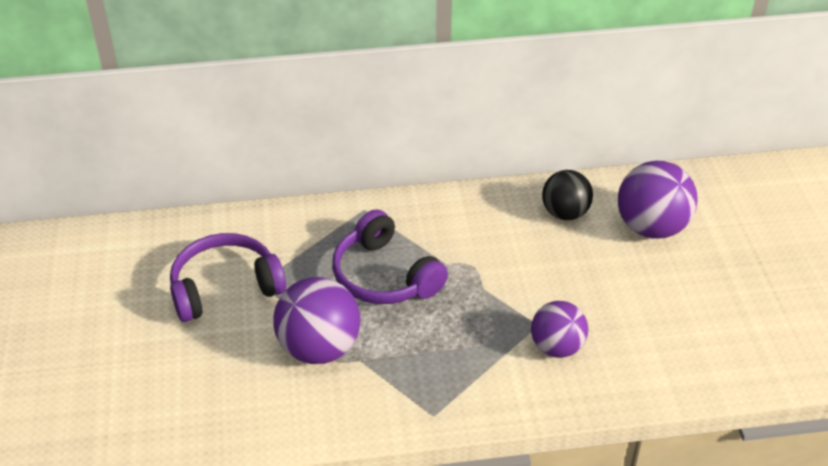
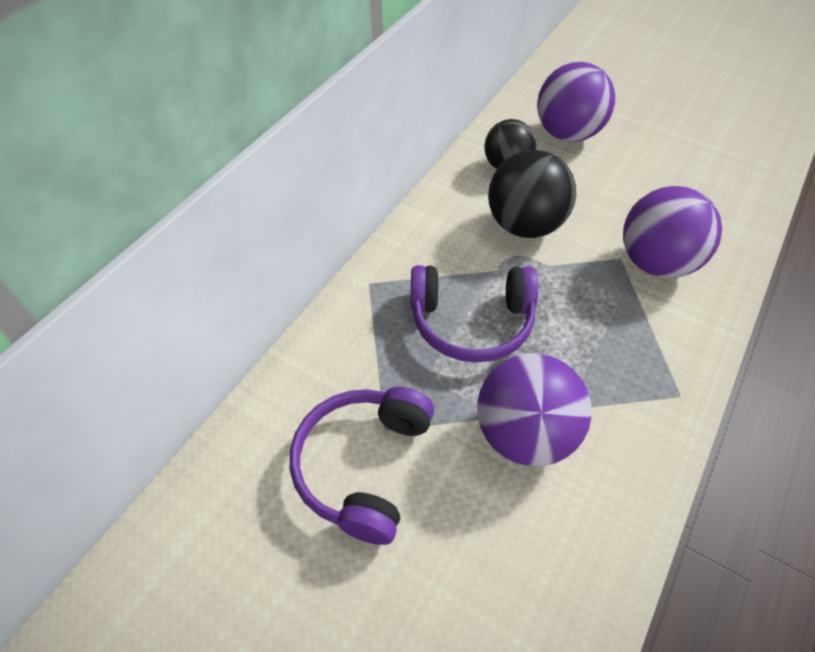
camera: 50 degrees left, 10 degrees up
purple ball [531,301,588,358] -> purple ball [623,186,722,278], size x1.51
none -> black ball [488,150,576,238]

